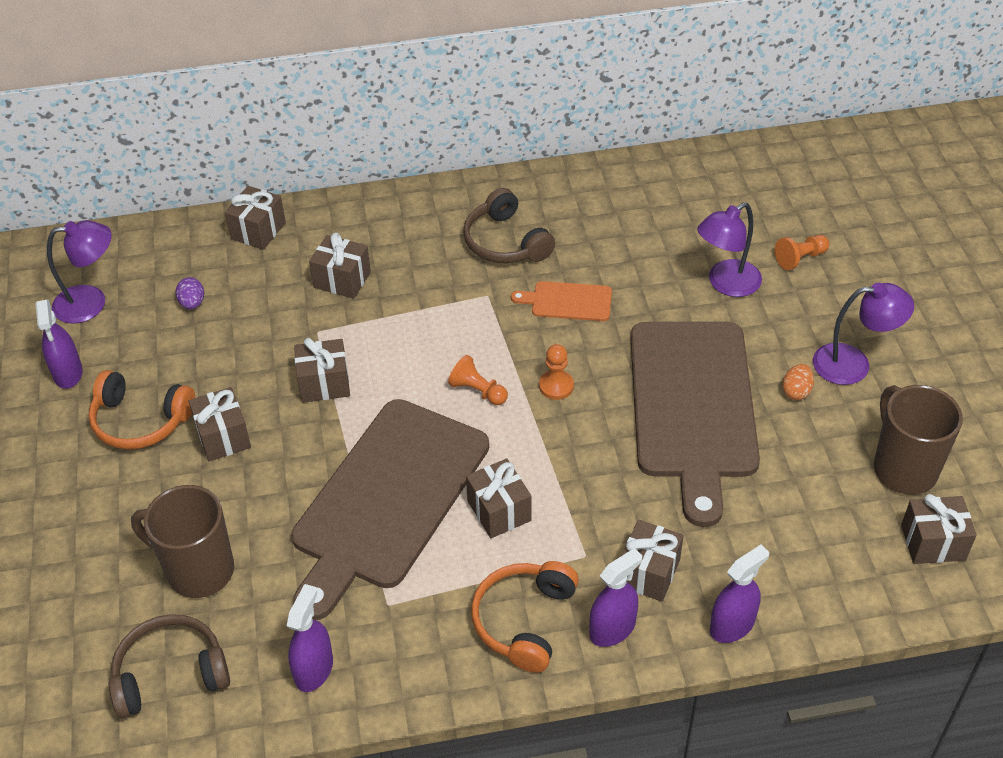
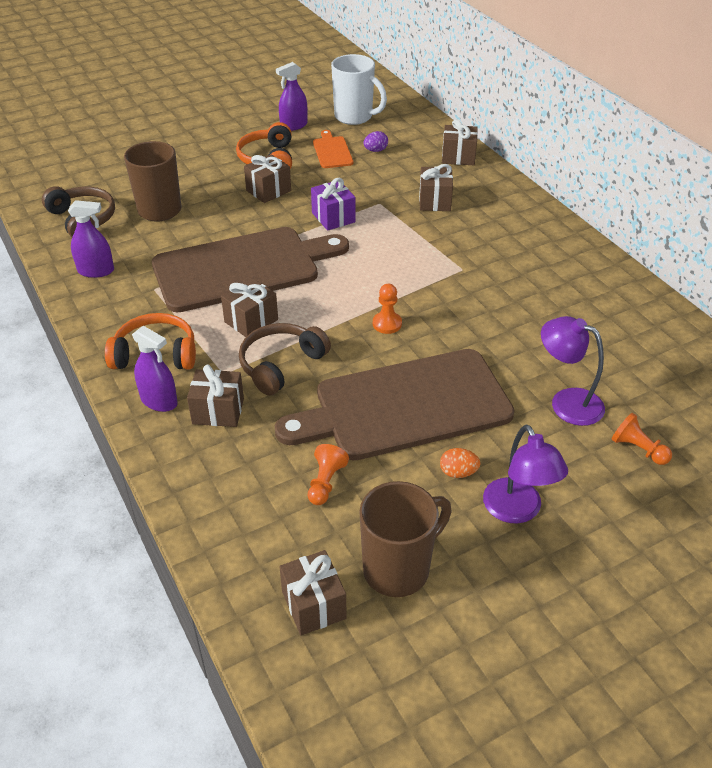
camera: 70 degrees right, 5 degrees down
purple lamp [47,220,112,324] -> white mug [331,54,387,125]
brown cutting board [291,399,489,620] -> brown cutting board turned 150 degrees clockwise [152,227,349,313]
brown gift [294,338,350,403] -> purple gift [311,178,355,231]
orange pawn [448,355,508,405] -> orange pawn moved to [308,444,349,505]
brown headphones [463,188,555,263] -> brown headphones moved to [239,323,331,396]
orange cutting board [511,281,612,321] -> orange cutting board moved to [313,130,353,168]
purple spray bottle [710,545,769,643] -> none

